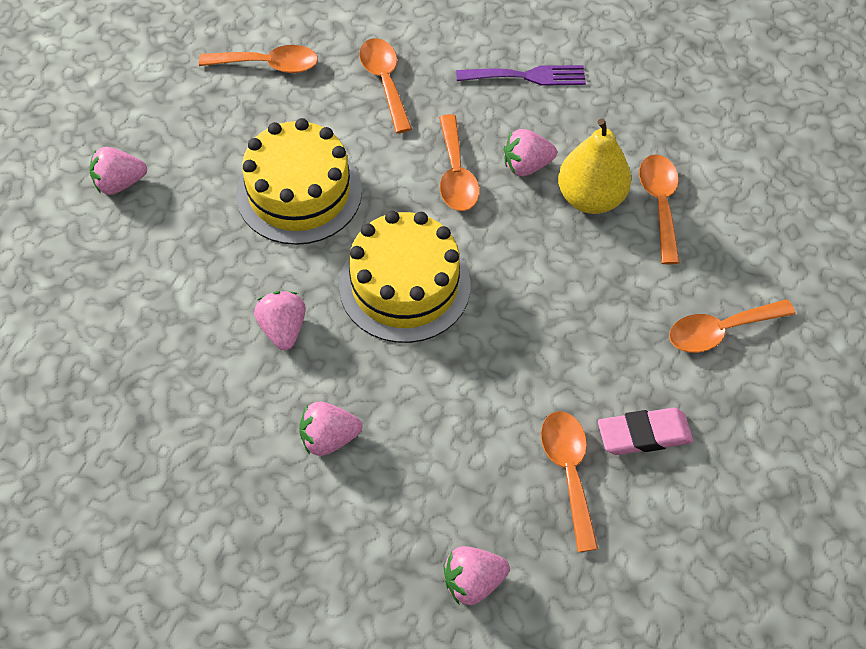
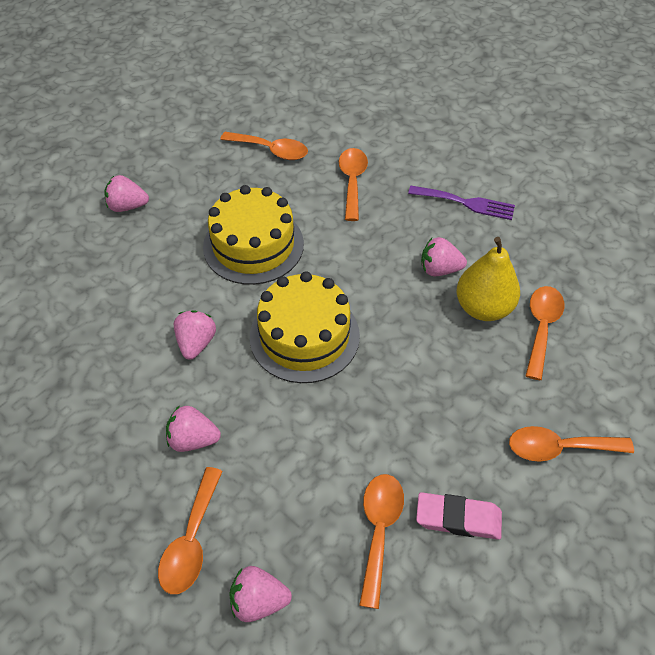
camera: 20 degrees right, 5 degrees down
orange spoon [439,114,480,211] -> orange spoon moved to [158,467,223,594]

